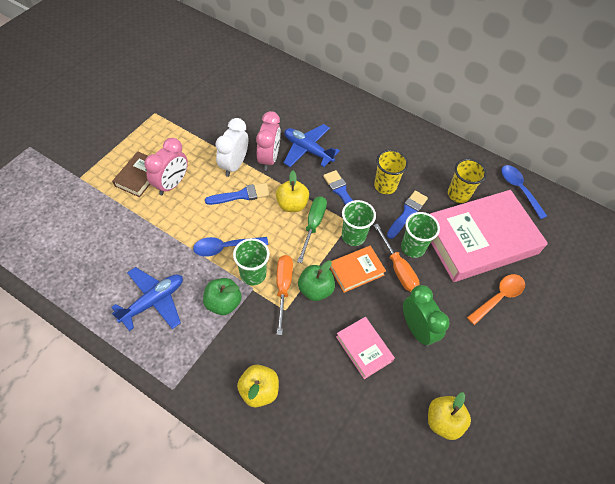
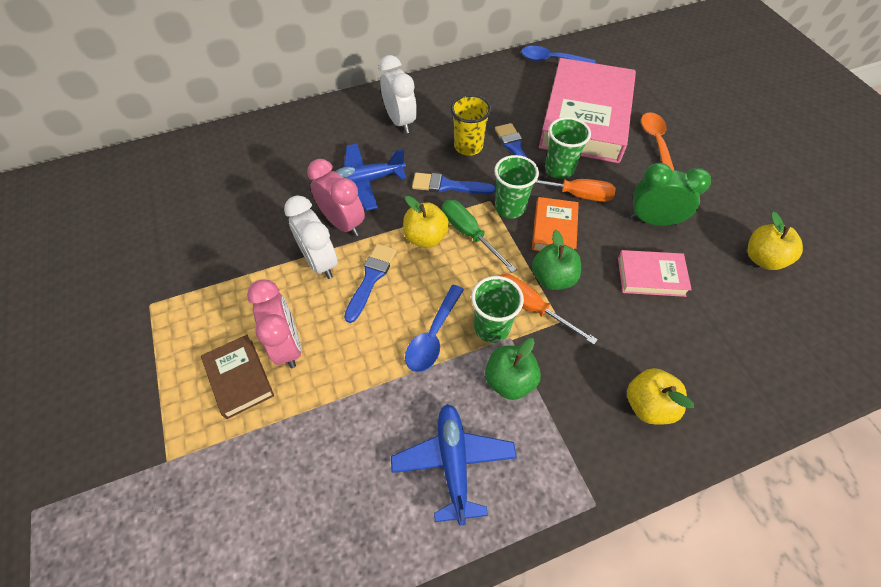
camera: 50 degrees left, 0 degrees up
yellow cup [448,158,487,203] -> none
none -> white clock [379,55,417,134]

